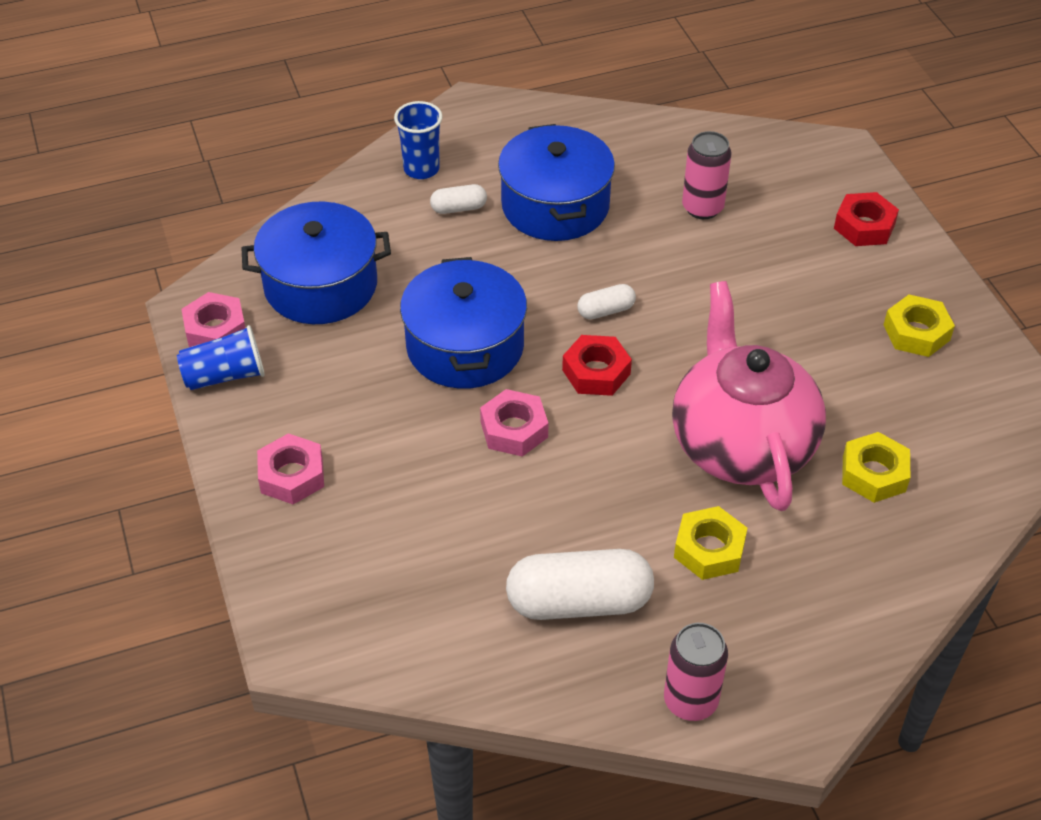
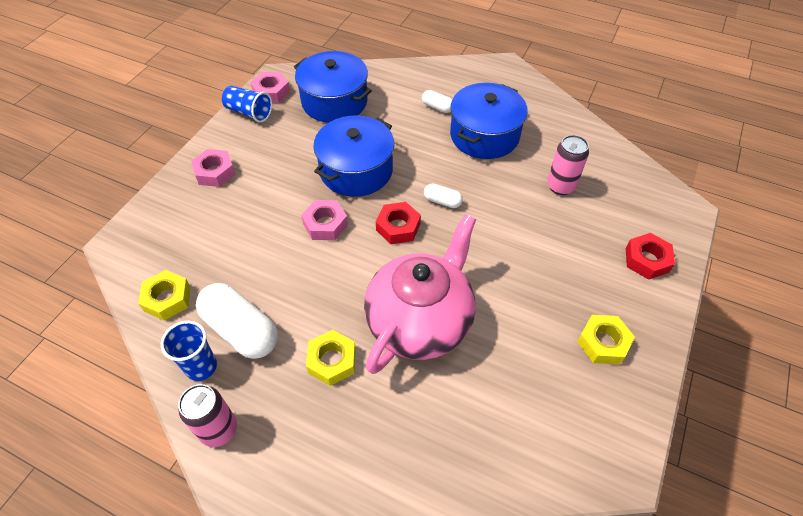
camera: 45 degrees right, 5 degrees up
blue cup [394,101,443,179] -> blue cup moved to [161,321,217,381]
yellow nut [842,432,910,503] -> yellow nut moved to [138,270,191,321]

